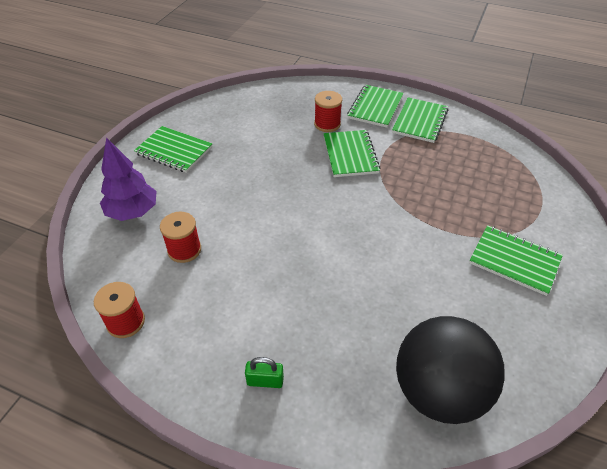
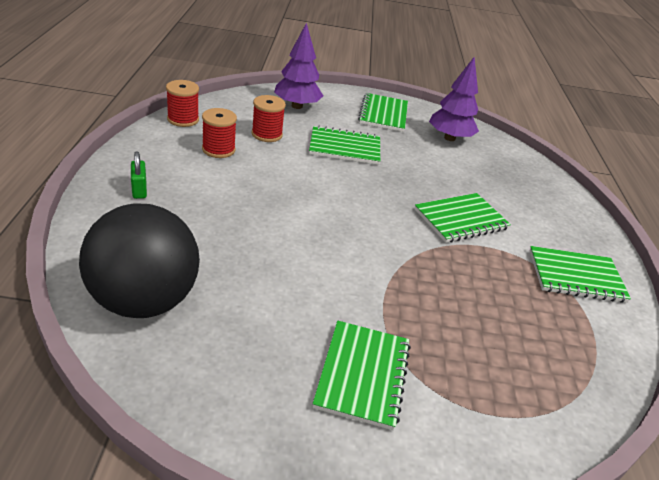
camera: 65 degrees right, 10 degrees down
red spool [314,91,342,132] -> red spool moved to [202,108,237,158]
green notebook [347,85,404,128] -> green notebook moved to [309,126,380,165]
none -> purple tree [429,57,479,141]

